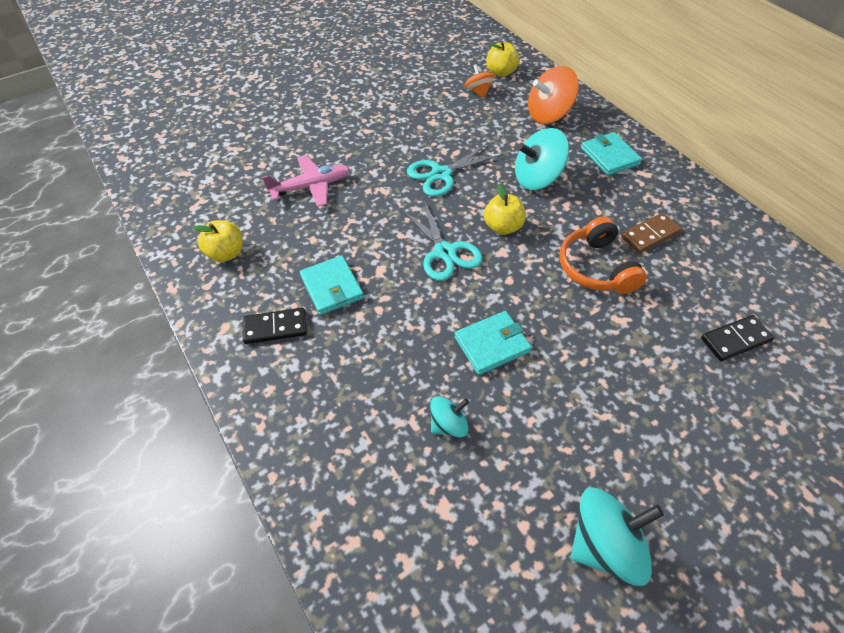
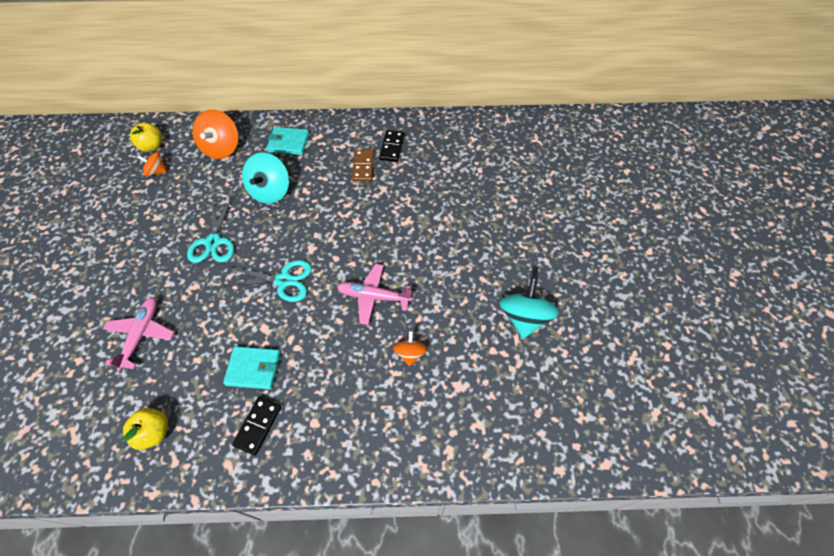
camera: 60 degrees left, 5 degrees up
turquoise spinning top [430,396,469,438] -> orange spinning top [393,331,427,367]
turquoise wallet [454,311,532,375] -> pink plane [337,264,412,325]
yellow apple [484,184,526,235] -> none
orange headphones [560,216,647,294] -> none
black domino [701,315,774,361] -> black domino moved to [379,130,404,162]

